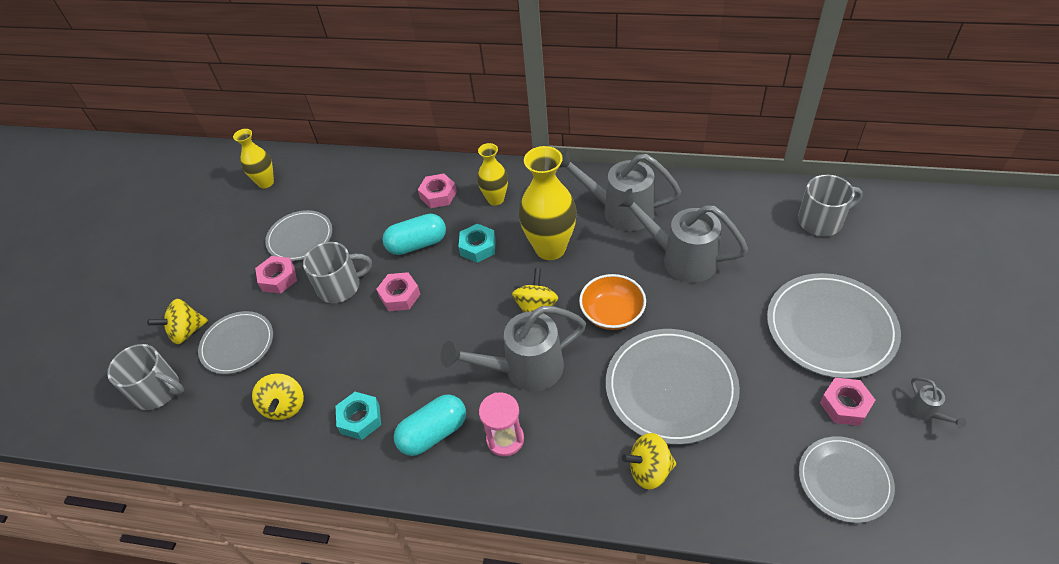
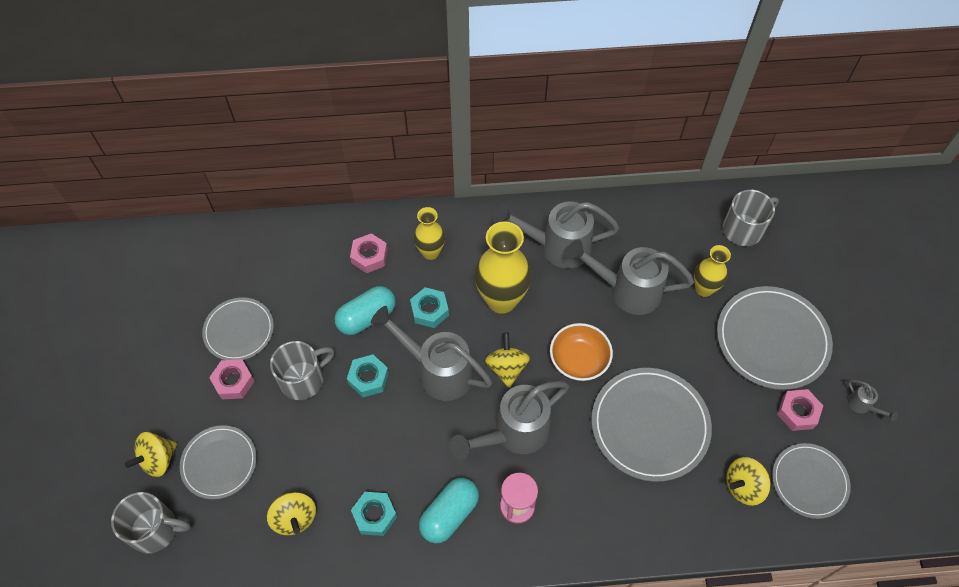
camera: 20 degrees left, 10 degrees up
yellow vase [233,129,274,188] -> yellow vase moved to [694,245,731,297]
pink nut [376,272,420,311] -> turquoise nut [347,354,389,397]
yellow spinning top [622,433,677,490] -> yellow spinning top moved to [726,457,771,506]
none -> grey watering can [371,306,492,401]

